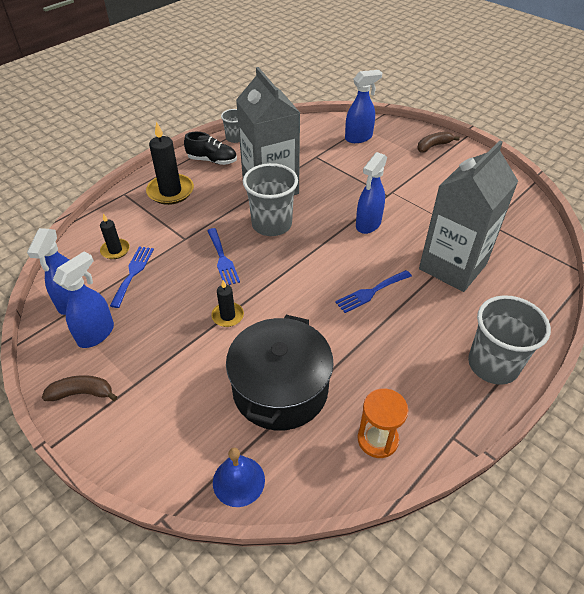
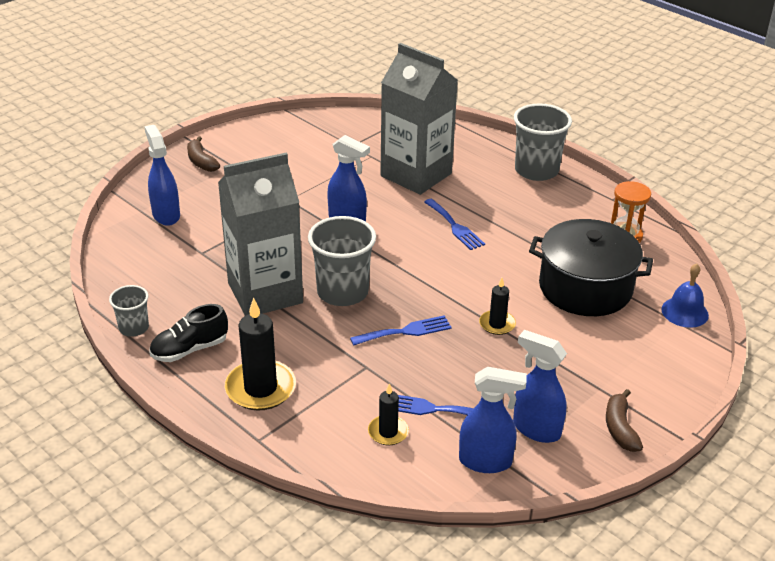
camera: 90 degrees left, 10 degrees down
black shoe [184,132,237,165] -> black shoe turned 135 degrees counterclockwise [149,304,228,362]

